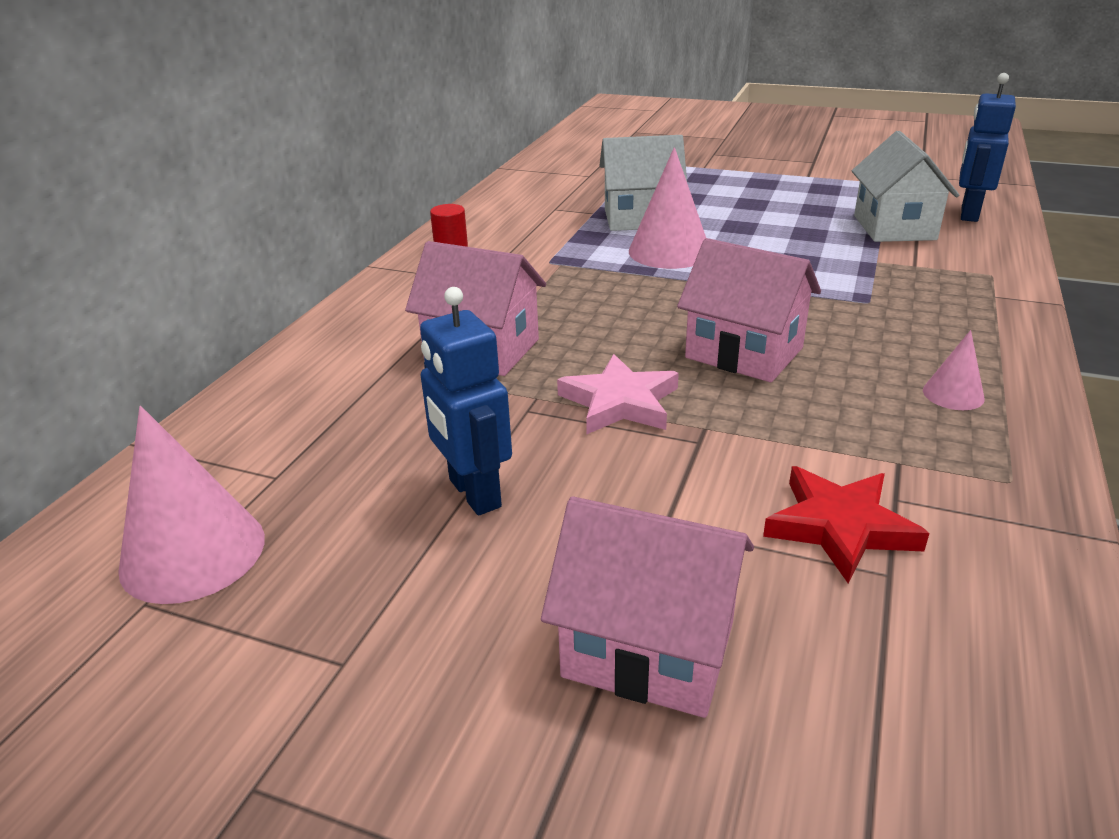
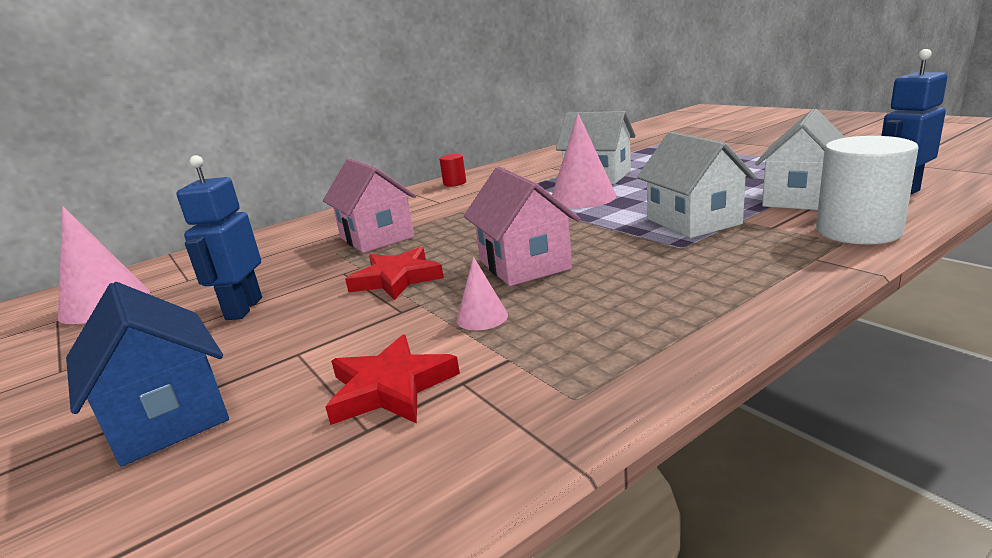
camera: 35 degrees right, 10 degrees down
pink house [541,496,754,718] -> blue house [66,282,229,467]
pink star [557,354,679,434] -> red star [345,247,444,300]
pink cone [923,330,985,410] -> pink cone moved to [456,257,508,330]
none -> white house [637,132,756,238]
none -> white cylinder [816,136,919,244]

